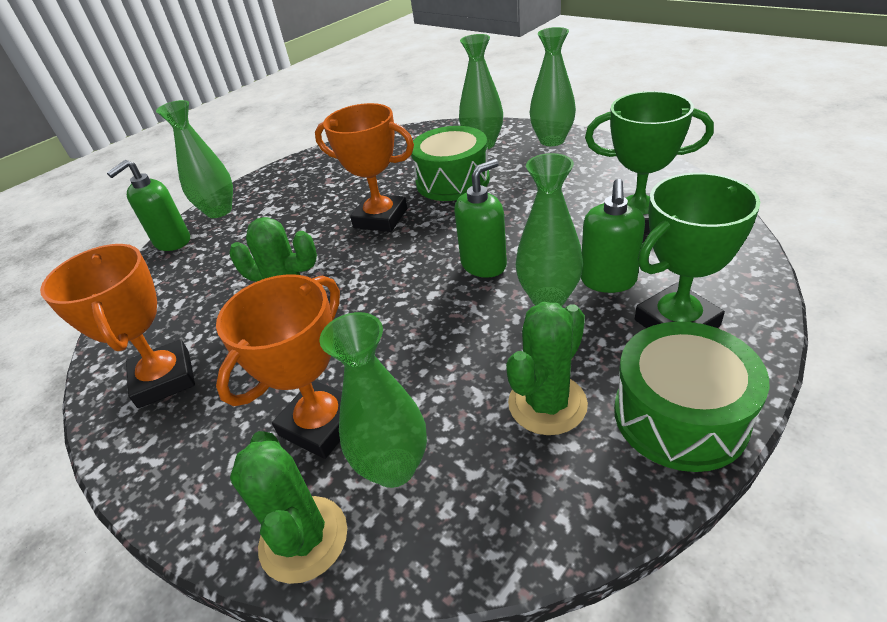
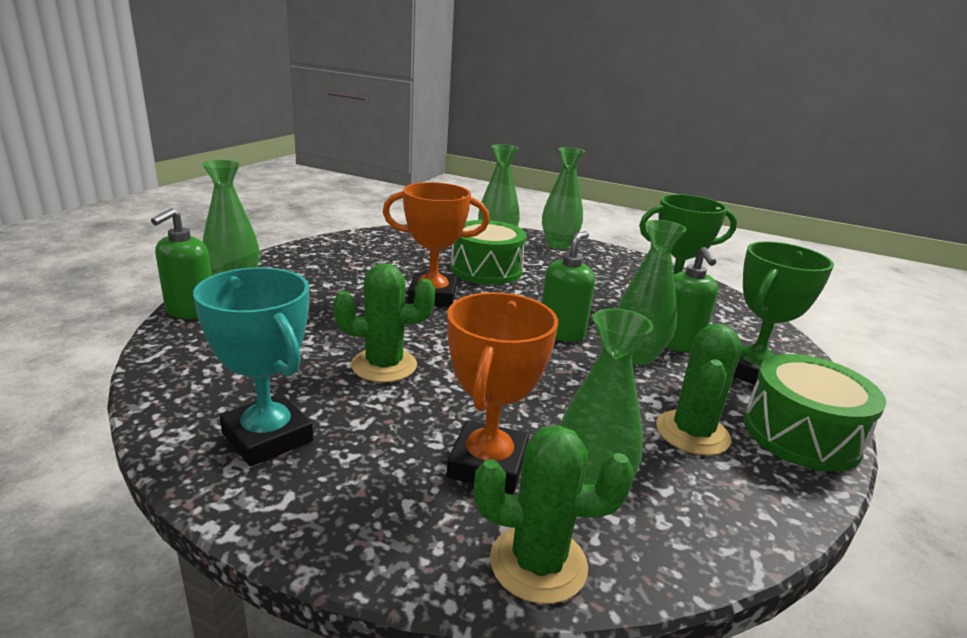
camera: 25 degrees left, 15 degrees down
orange trophy [40,244,195,408] -> turquoise trophy [193,267,313,467]
green cactus [230,431,347,584] -> green cactus turned 45 degrees counterclockwise [474,425,634,604]

